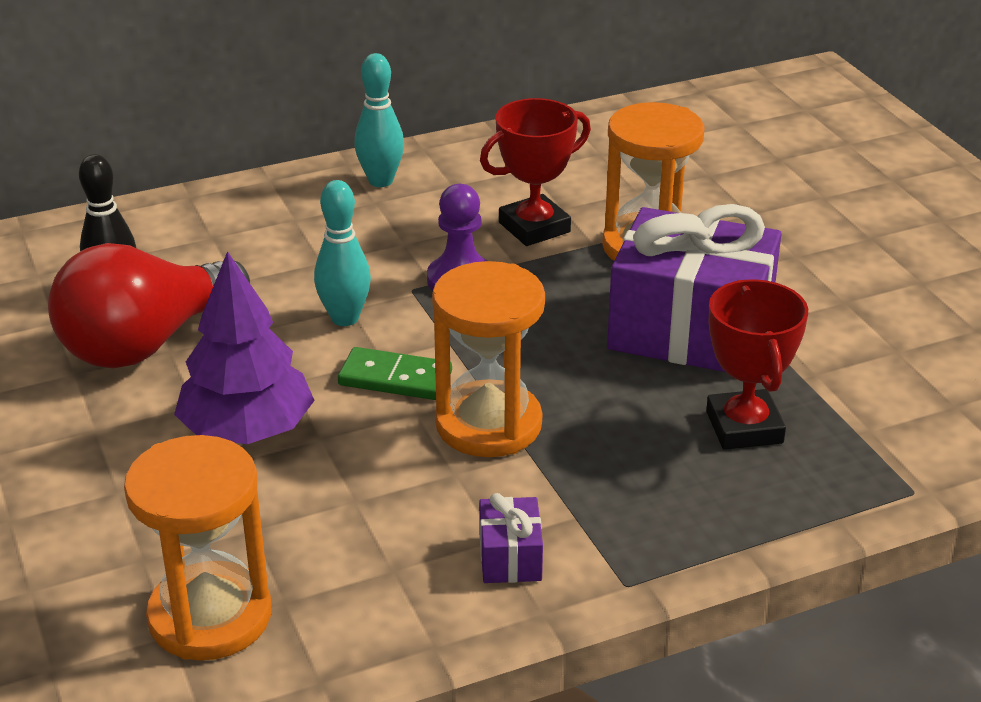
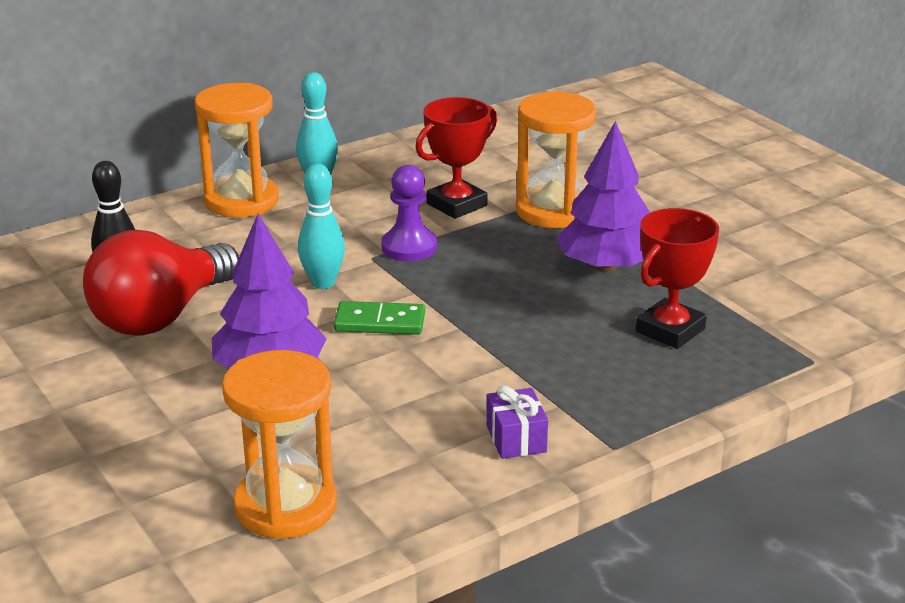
camera: 10 degrees left, 5 degrees down
orange hourglass [432,261,545,457] -> orange hourglass moved to [195,83,279,217]
purple gift [607,204,781,372] -> purple tree [556,121,650,273]
red trophy [706,279,808,450] -> red trophy turned 60 degrees clockwise [636,208,719,349]

